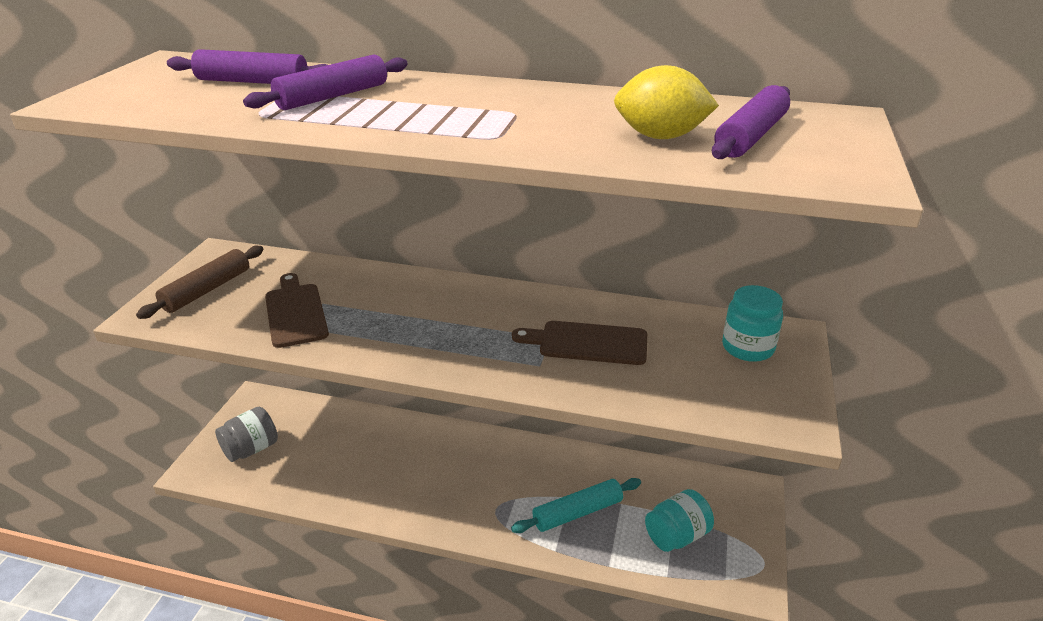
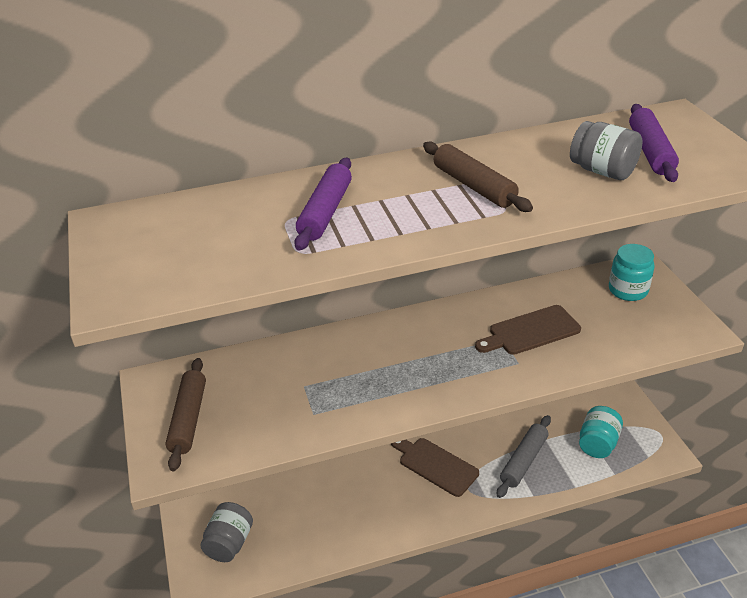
camera: 30 degrees left, 5 degrees up
purple rolling pin [167,49,327,84] -> none
brown cutting board [265,273,329,348] -> brown cutting board moved to [391,438,479,497]
turquoise rolling pin [511,478,641,533] -> grey rolling pin [497,415,551,498]
yellow lemon [614,65,719,139] -> grey jar [570,121,643,180]
none -> brown rolling pin [423,142,533,212]

